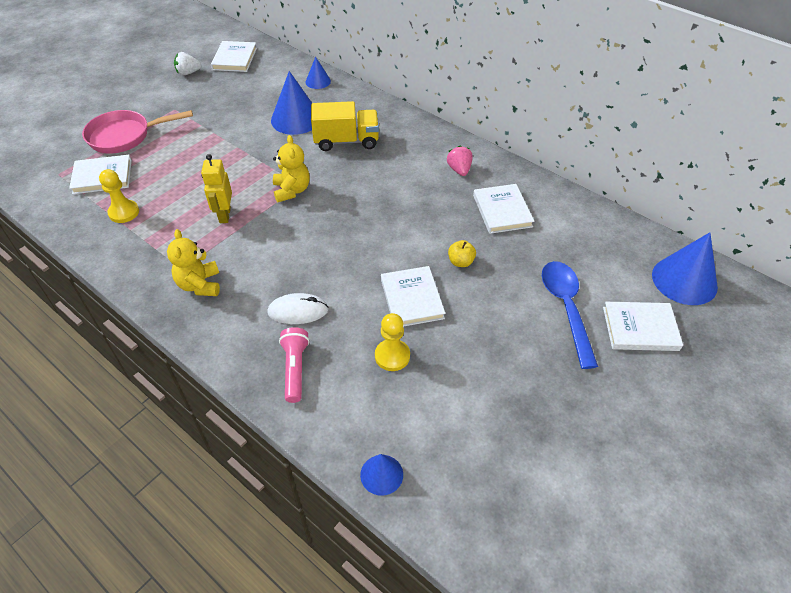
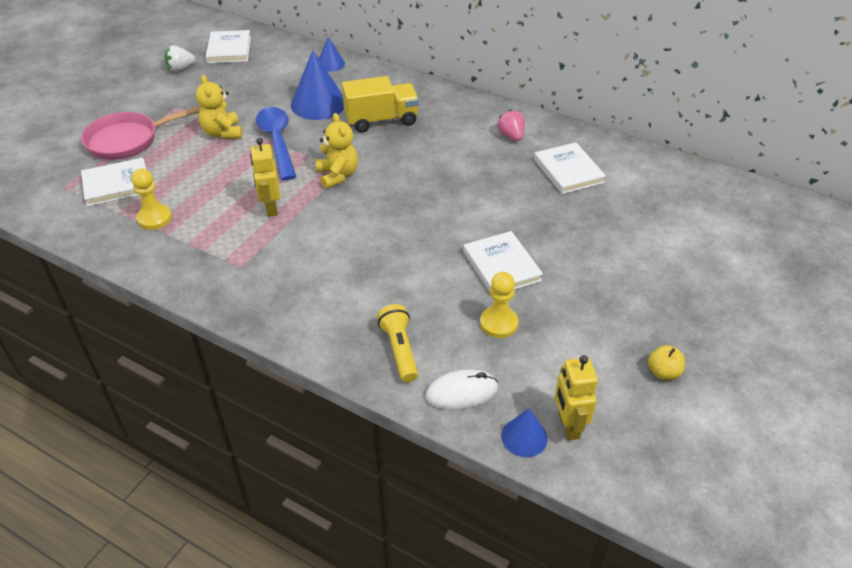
camera: 10 degrees left, 5 degrees down
yellow teddy bear [167,229,220,296] -> yellow teddy bear moved to [196,75,242,139]
white mouse [267,293,328,324] -> white mouse moved to [426,369,498,410]
pink flashlight [279,327,309,403] -> yellow flashlight [377,304,418,382]
yellow apple [448,240,476,267] -> yellow apple moved to [648,345,685,380]
blue spoon [542,261,598,369] -> blue spoon moved to [256,107,296,180]
white book [603,302,683,351] -> none
blue cone [652,232,718,305] -> none
none -> yellow robot [555,355,598,441]

